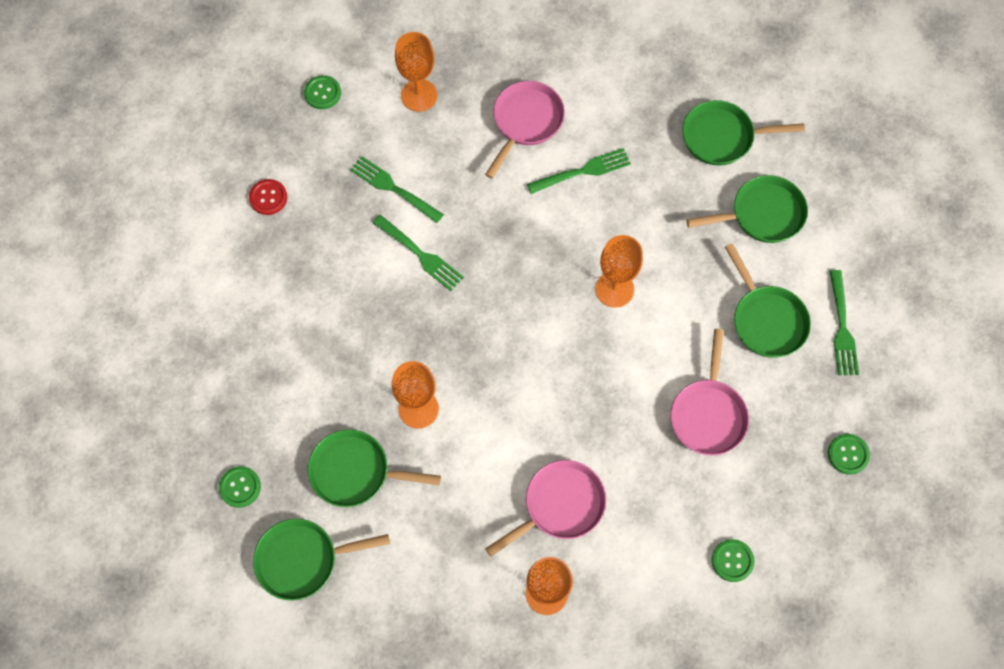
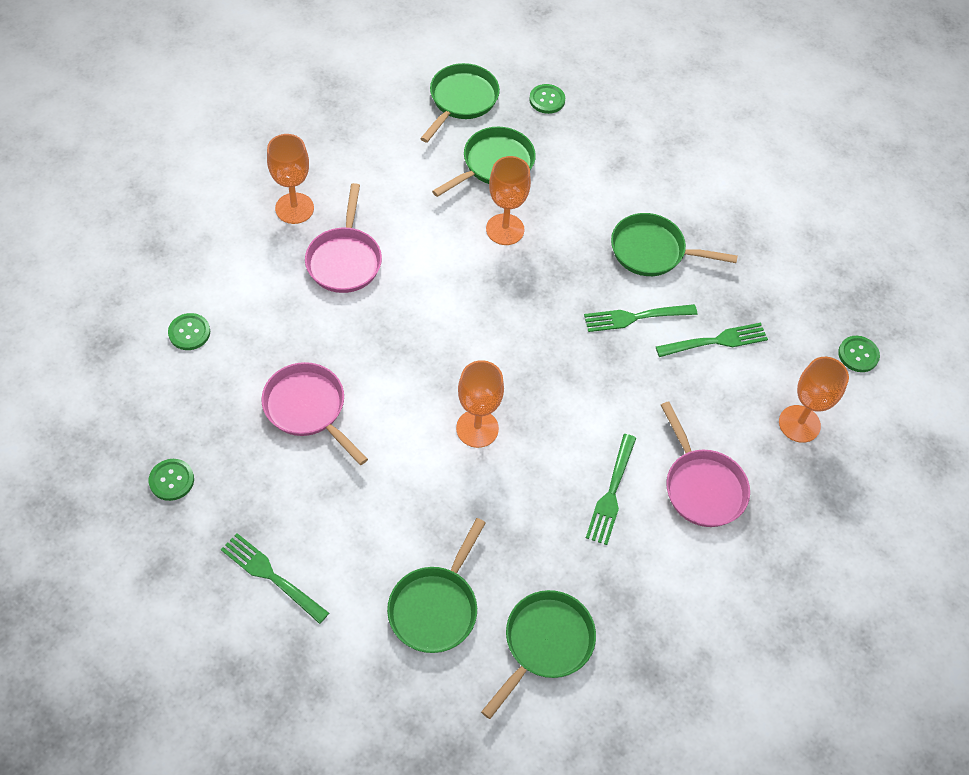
camera: 125 degrees right, 10 degrees down
red button [249,179,287,215] -> none
green pan [725,243,811,358] -> green pan moved to [611,213,738,276]

